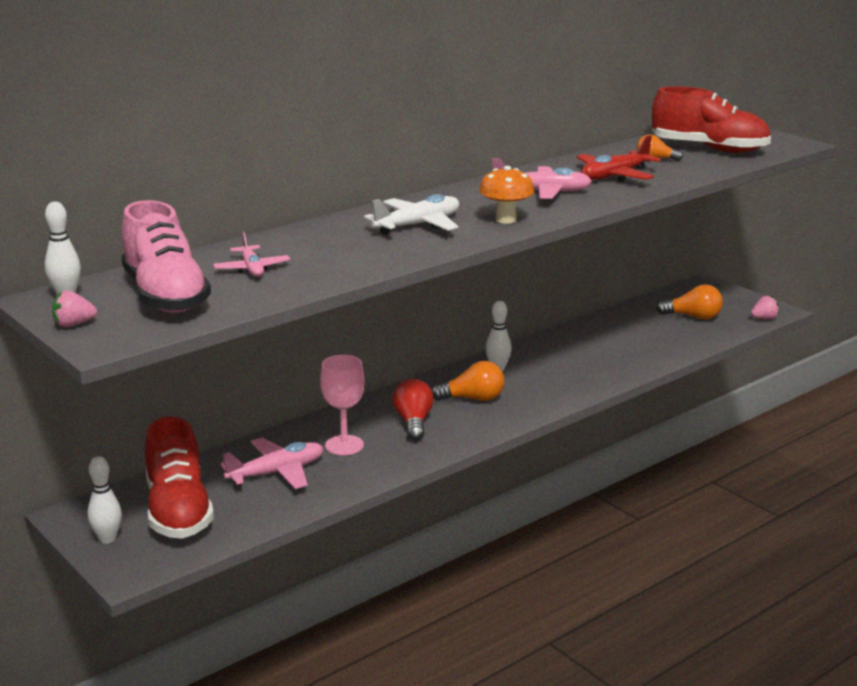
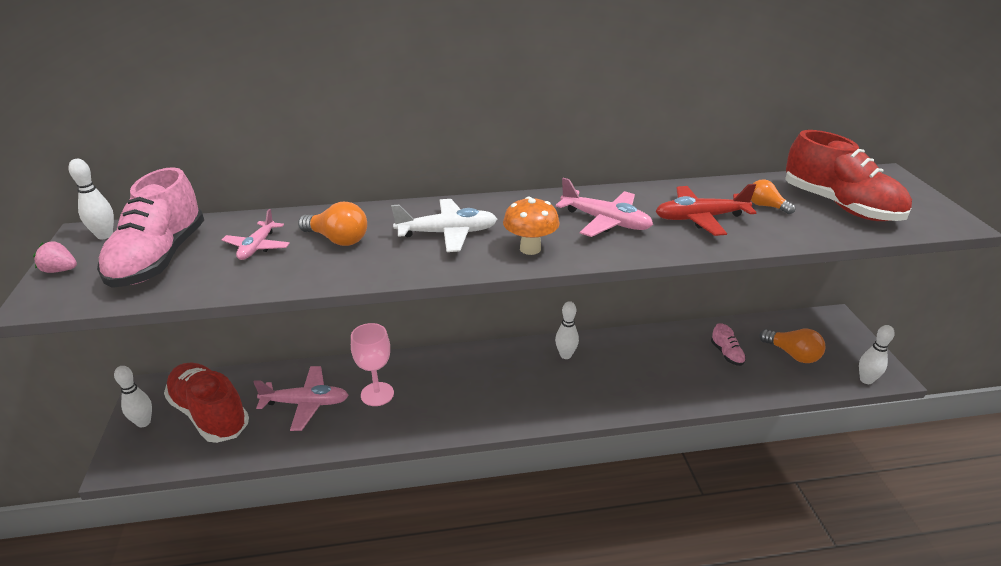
camera: 30 degrees right, 10 degrees up
red shoe [145,416,214,539] -> red shoe turned 120 degrees clockwise [164,363,249,443]
red light bulb [392,379,434,441] -> none
orange light bulb [431,361,505,401] -> orange light bulb moved to [298,202,367,246]
pink strawberry [751,295,779,319] -> white bowling pin [859,325,895,384]
none -> pink shoe [711,323,746,366]

